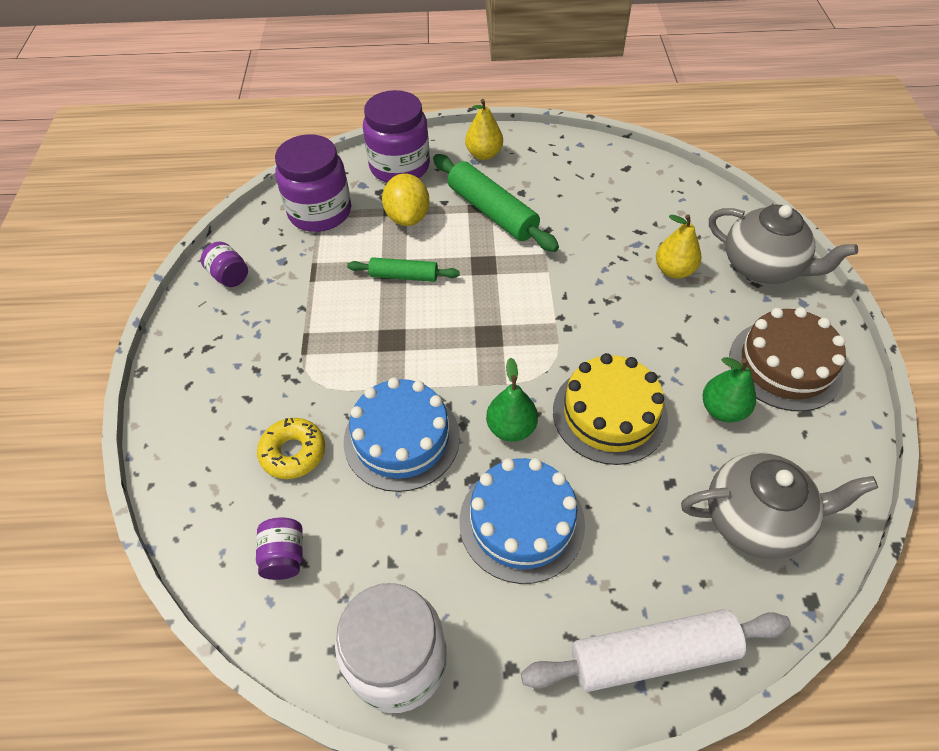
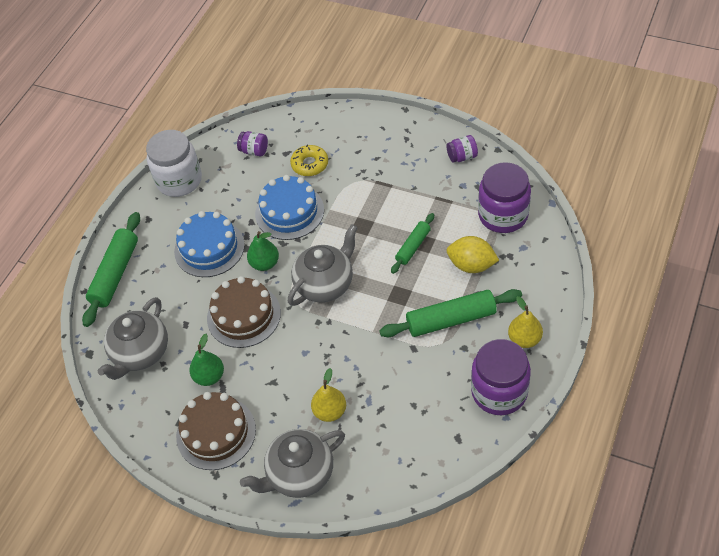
camera: 120 degrees right, 0 degrees up
purple jar [363,90,430,182] -> purple jar moved to [471,339,531,415]
white rolling pin [521,609,791,692] -> green rolling pin [82,212,140,327]
yellow cake [553,353,668,465] -> brown cake [207,276,281,348]
none -> grey teapot [288,224,358,306]

